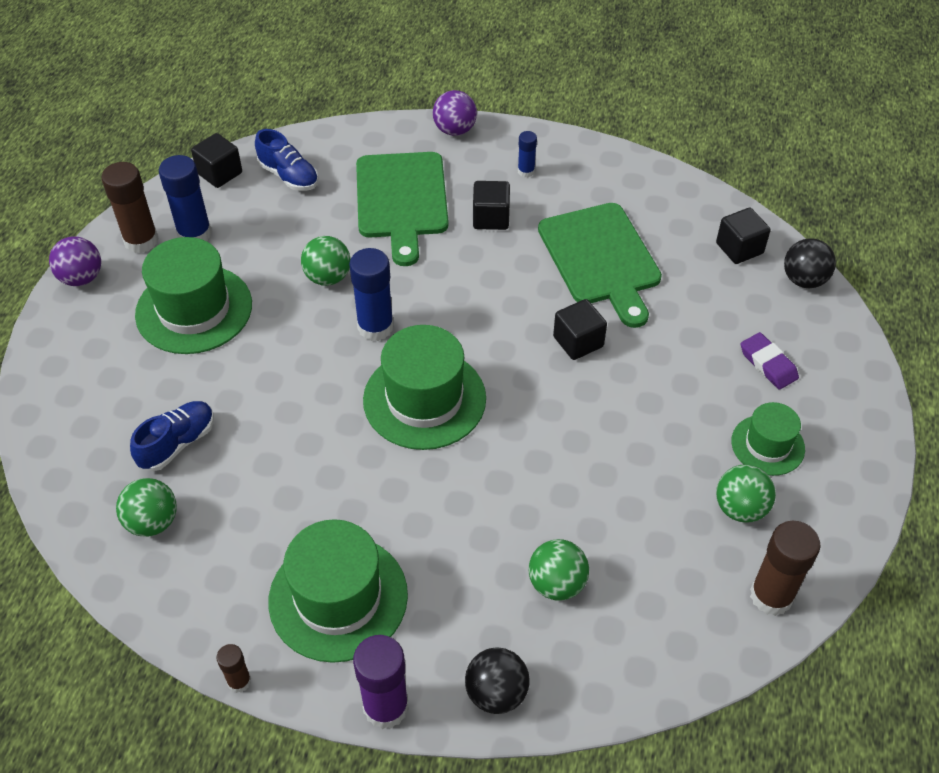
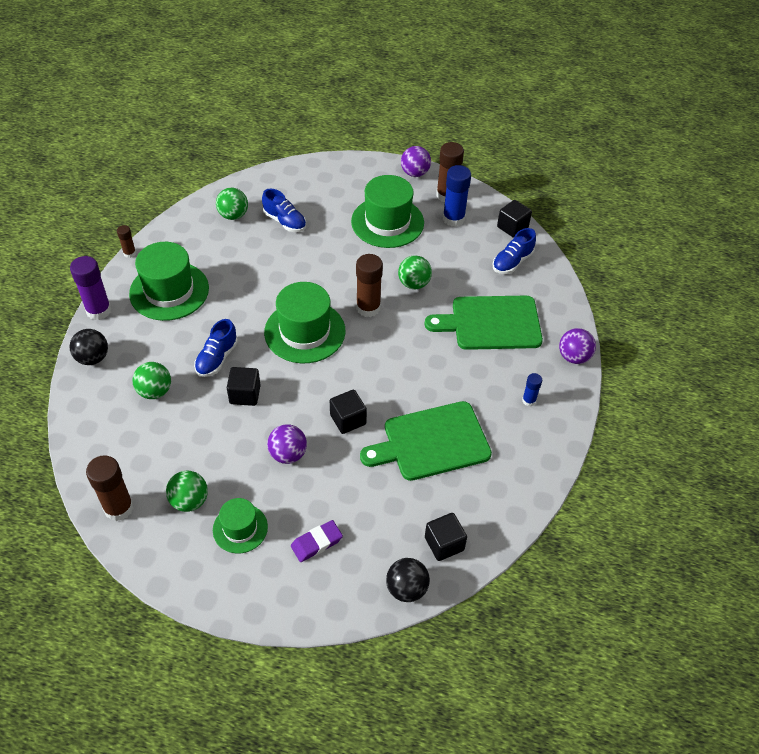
camera: 90 degrees right, 0 degrees up
blue glue stick [349,248,394,341] -> brown glue stick [356,254,383,317]
black cube [473,181,510,230] -> black cube moved to [227,367,261,406]
none -> blue shoe [194,319,238,377]
none -> purple ball [267,424,307,464]

